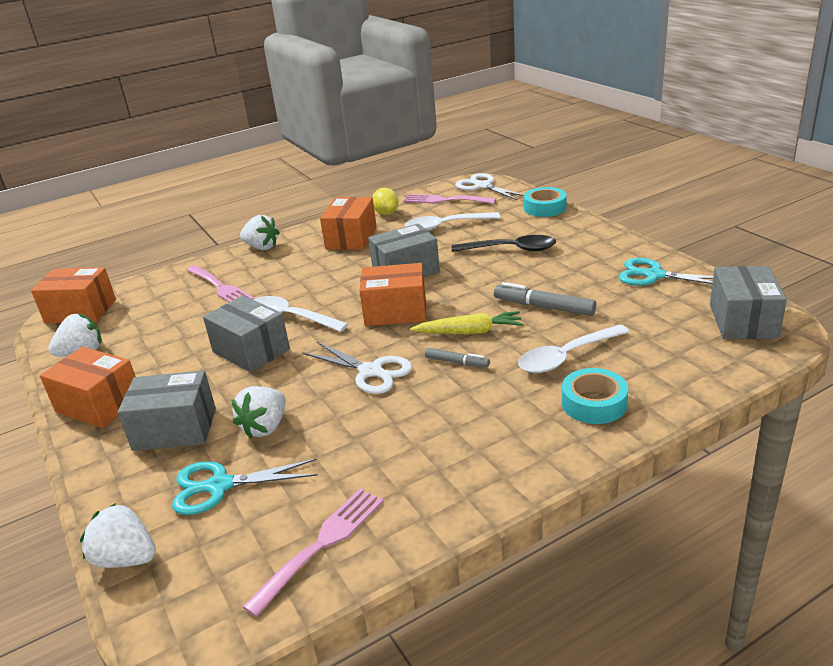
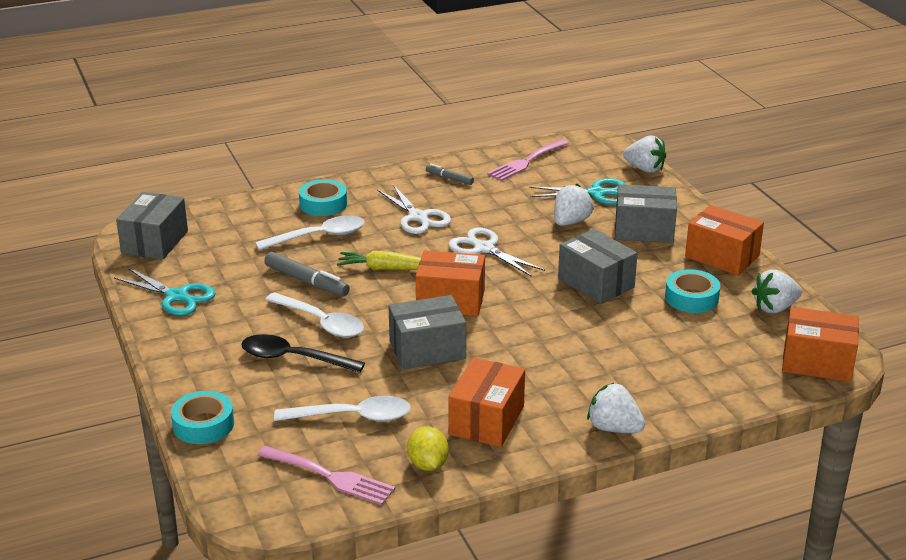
camera: 175 degrees left, 0 degrees up
pink fork [187,265,254,303] -> none
white spoon [253,296,348,332] -> white spoon moved to [265,292,364,337]
grey marker [425,348,490,367] -> grey marker moved to [426,164,474,185]
white scissors [455,173,524,201] -> white scissors moved to [377,185,451,234]
none -> turquoise tape [665,269,720,313]

